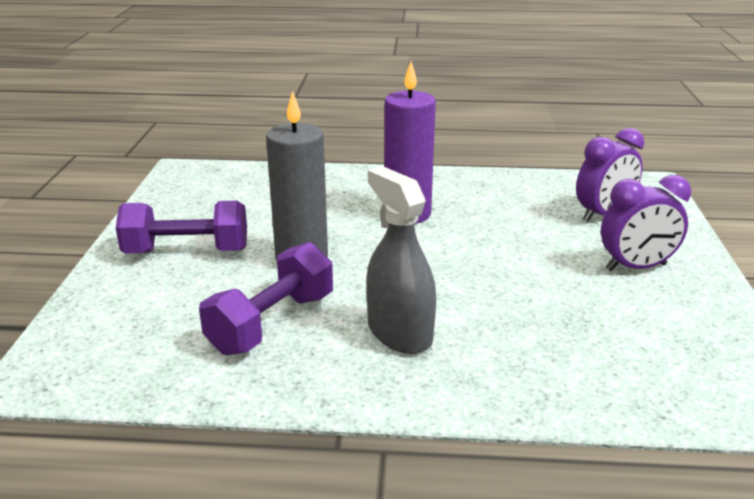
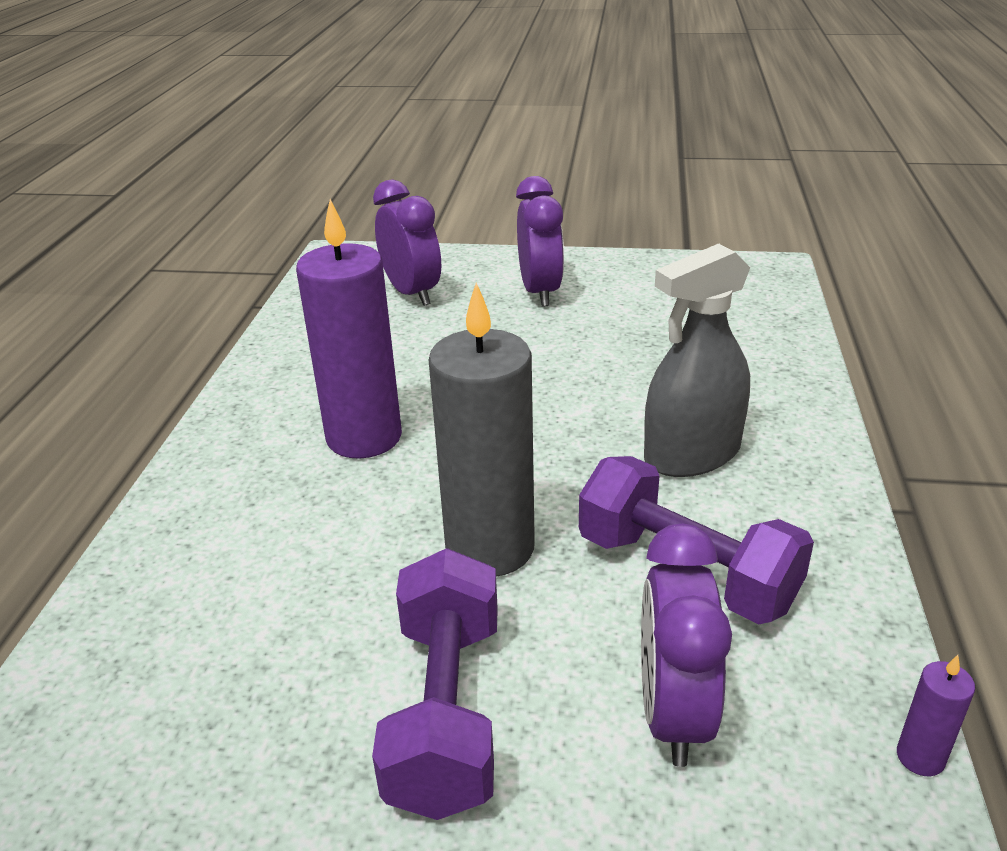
camera: 85 degrees left, 5 degrees up
none -> purple clock [641,524,732,767]
none -> purple candle [897,655,975,777]

